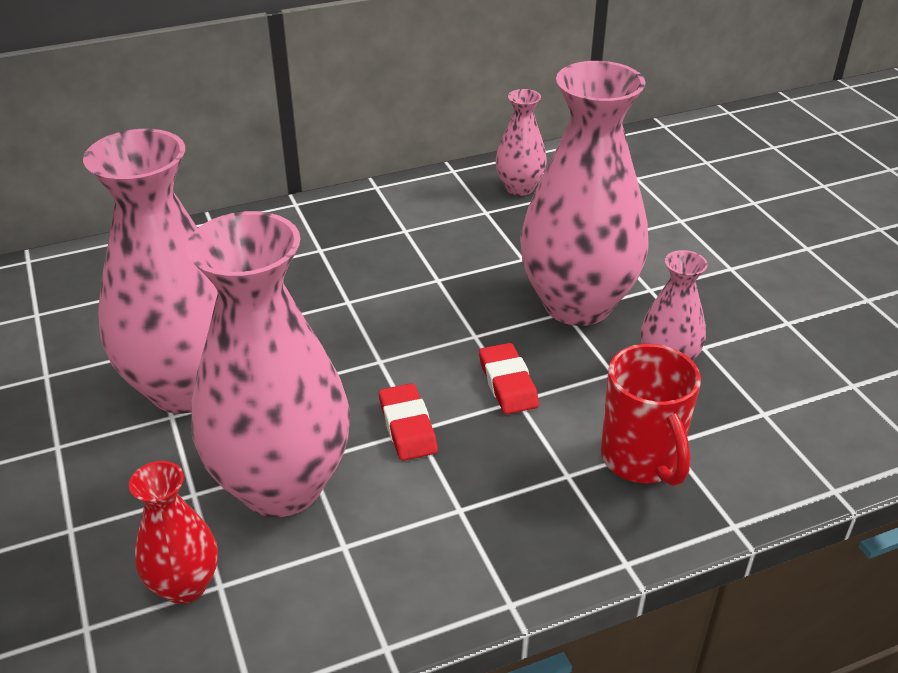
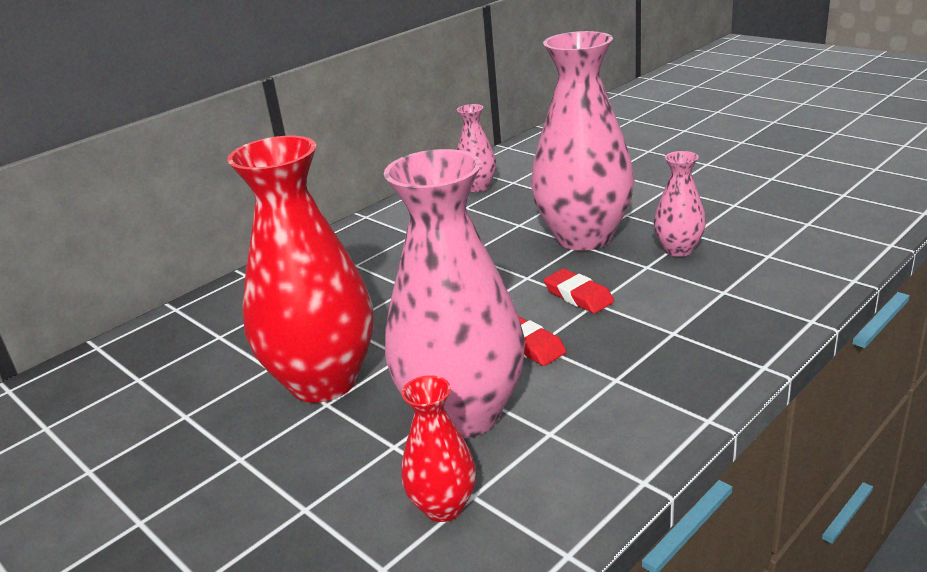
camera: 20 degrees left, 10 degrees down
pink vase [83,129,218,413] -> red vase [227,136,374,403]
red mug [601,344,701,486] -> none

